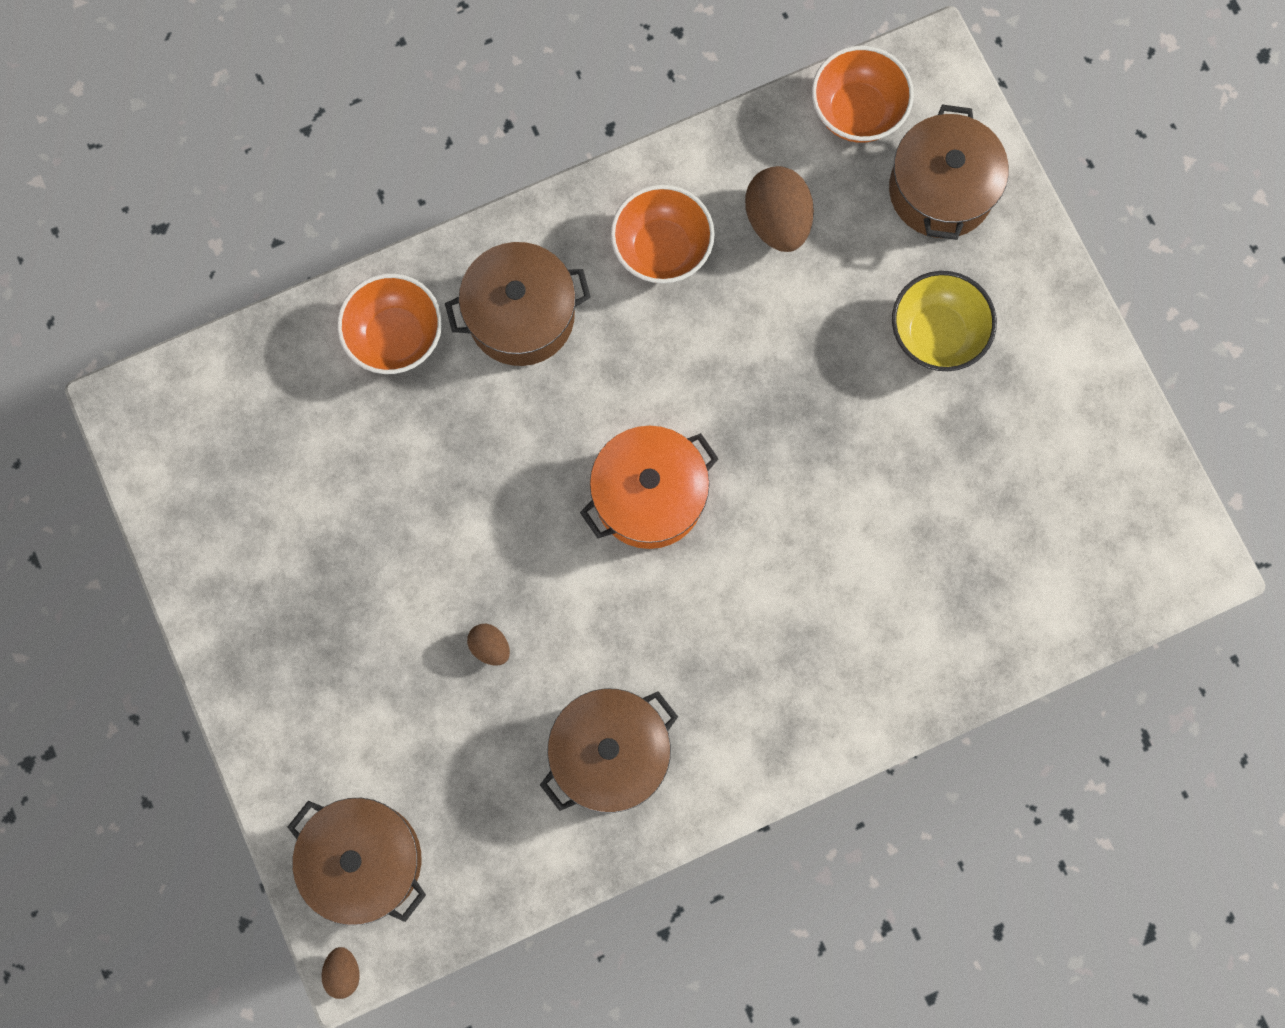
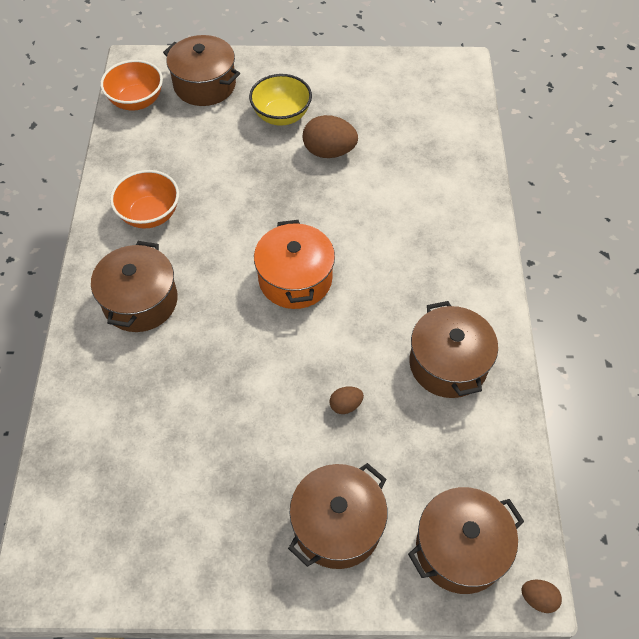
camera: 65 degrees left, 20 degrees down
orange bowl [337,274,442,374] -> none
brown egg [745,166,814,252] -> brown egg moved to [303,115,358,158]
none -> brown pot [288,463,387,569]

